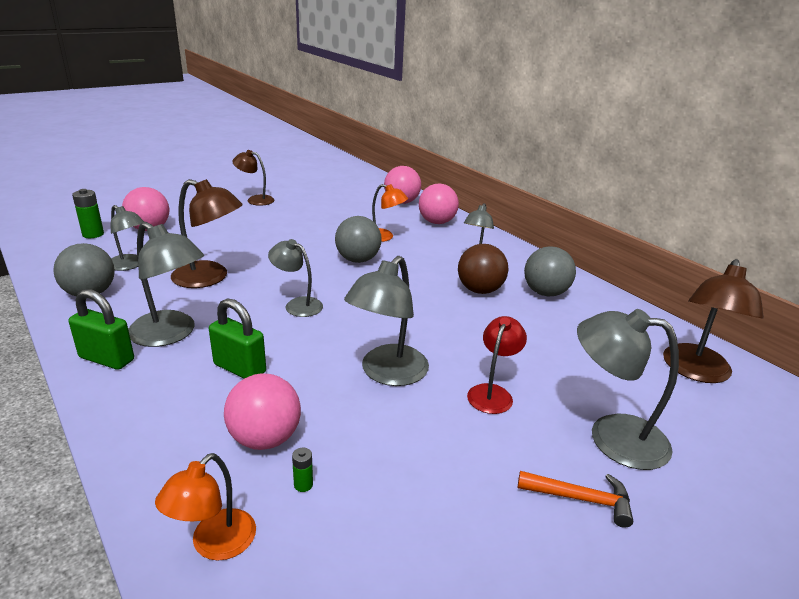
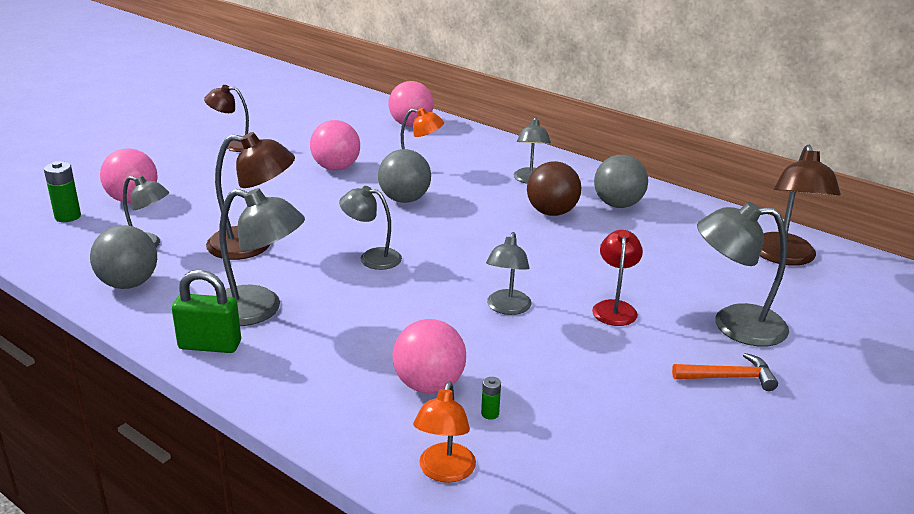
camera: 15 degrees left, 0 degrees up
green padlock [209,298,266,379] -> none
grey lamp [344,256,429,386] -> grey lamp [486,232,532,315], size x0.64
pink ball [419,184,459,224] -> pink ball moved to [310,120,360,170]

